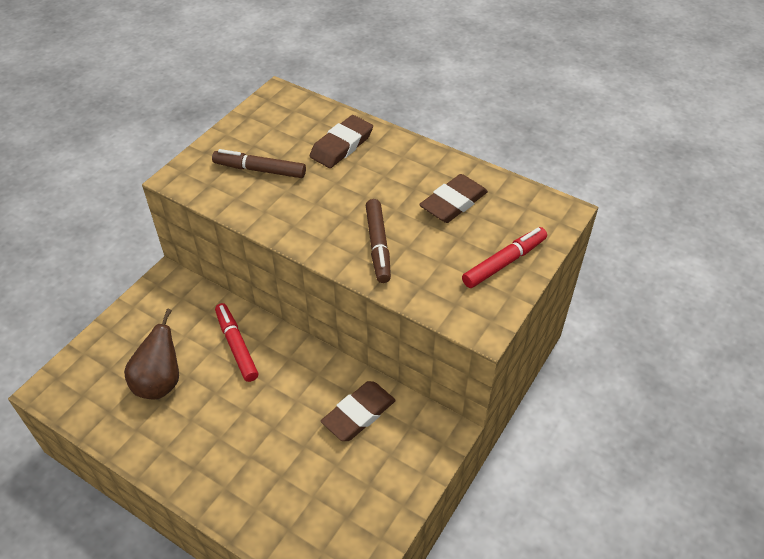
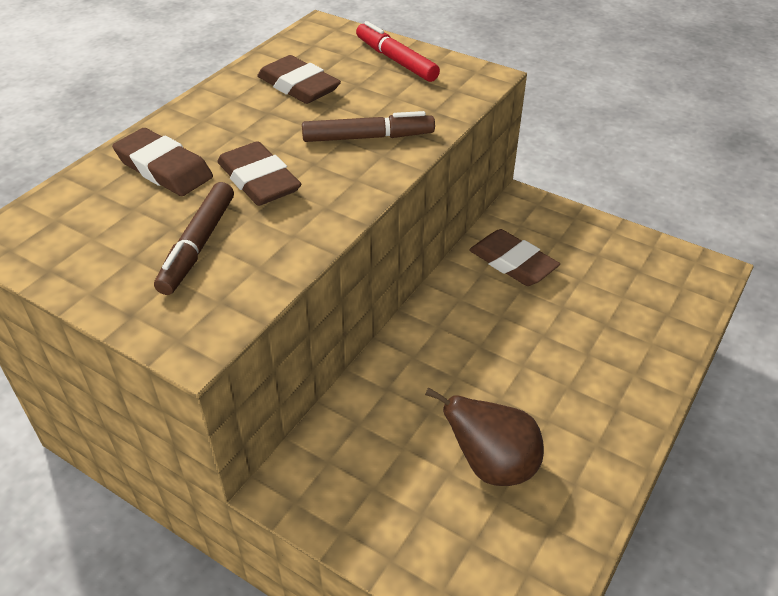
camera: 90 degrees left, 5 degrees down
red marker [215,303,258,382] -> none
none -> brown eraser [217,141,301,206]

